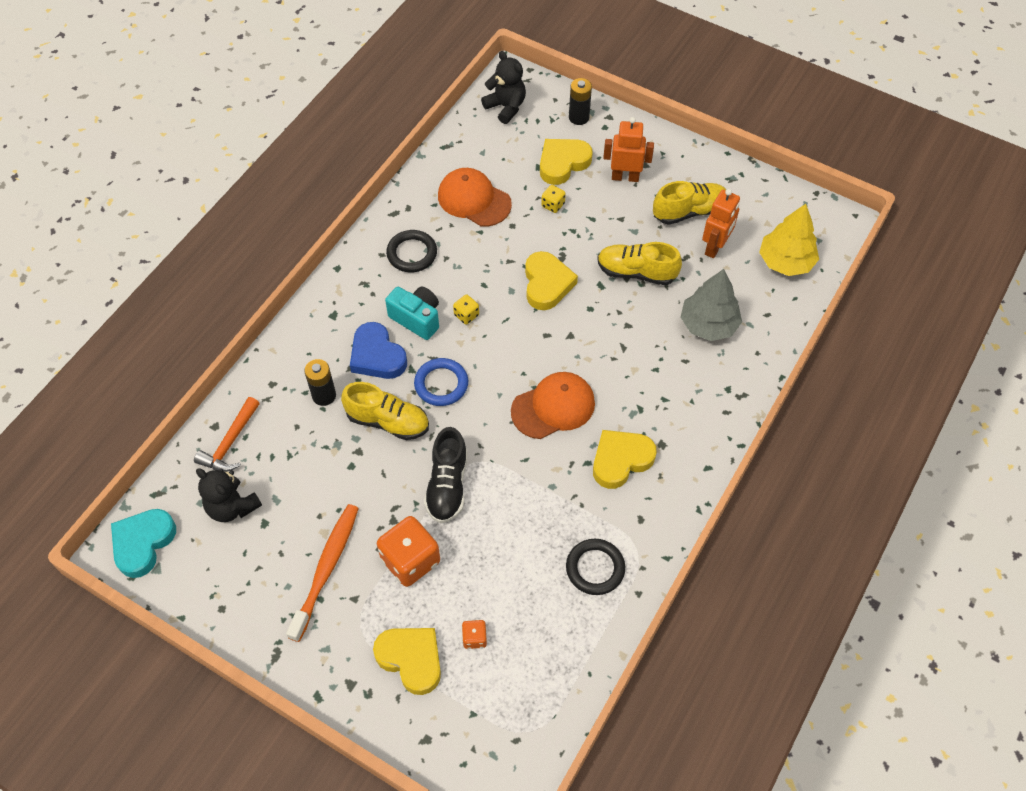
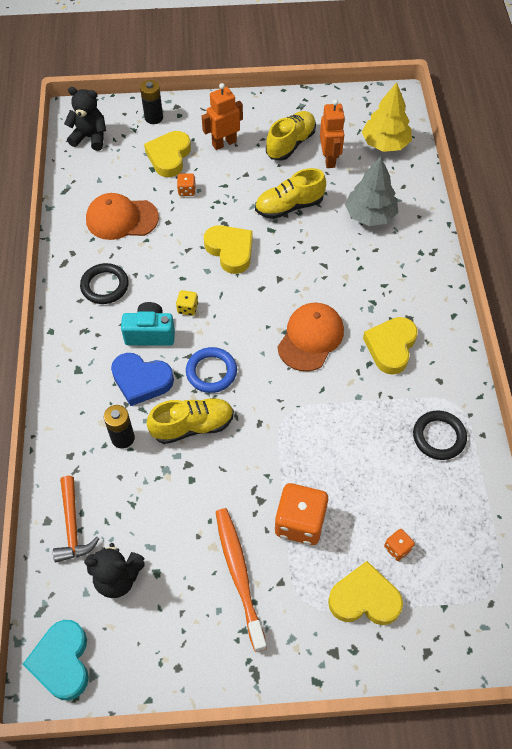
camera: 35 degrees left, 0 degrees up
black shoe [424,427,467,523] -> none
yellow dice [541,185,566,213] -> orange dice [177,174,196,196]

